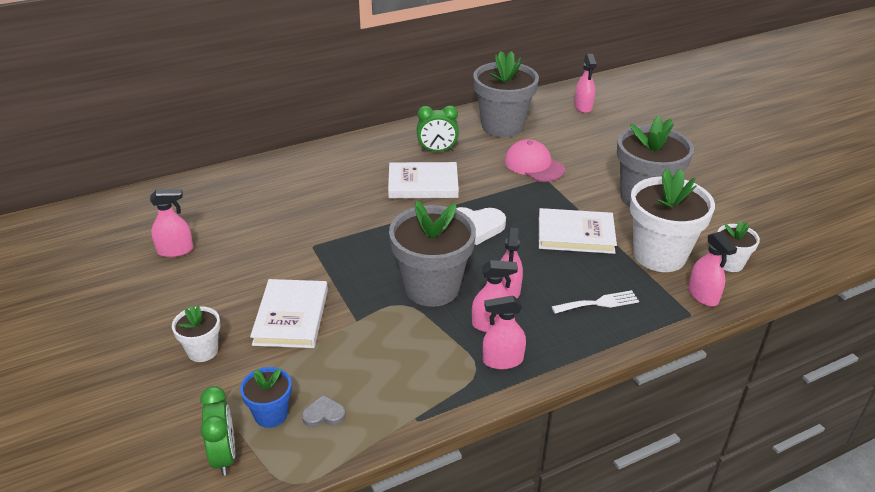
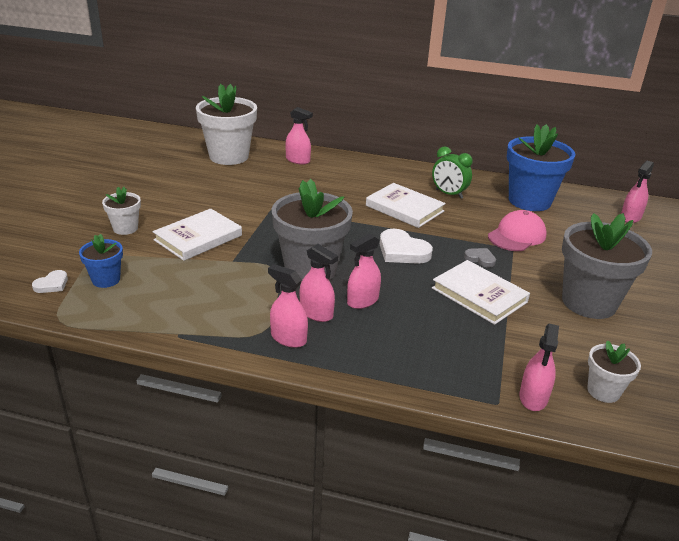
camera: 40 degrees right, 5 degrees down
pink spray bottle [150,189,193,257] -> pink spray bottle moved to [285,107,313,165]
green clock [200,386,235,476] -> white heart [32,270,68,293]
grey heart [302,395,346,427] -> grey heart moved to [464,248,496,267]
grey flower pot [473,51,539,137] -> blue flower pot [507,124,575,211]
pink cap [505,139,565,182] -> pink cap turned 45 degrees clockwise [488,210,547,251]
white fork [551,290,639,314] -> none
white flower pot [630,168,715,272] -> white flower pot moved to [196,84,257,165]

